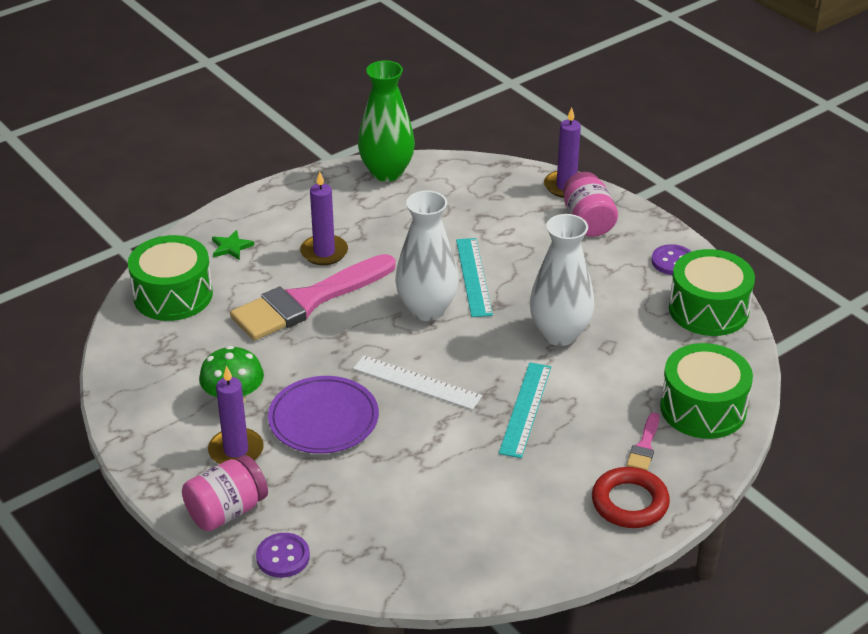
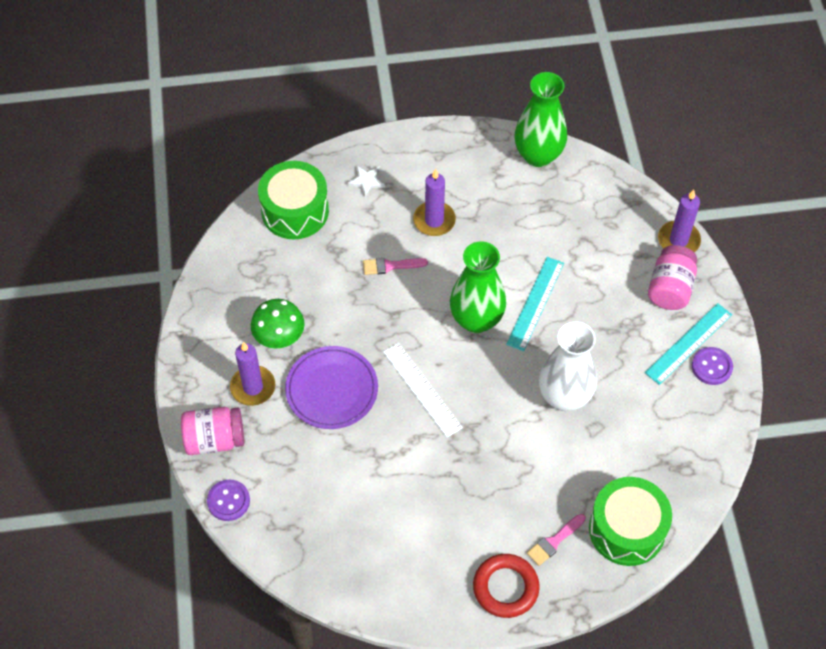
camera: 30 degrees right, 20 degrees up
green star [212,230,254,260] -> white star [347,165,385,197]
pink brush [230,254,396,341] -> pink brush [363,257,428,275], size x0.41
white vase [395,190,459,321] -> green vase [450,241,506,333]
turquoise ruler [499,362,551,458] -> turquoise ruler moved to [645,303,732,385]
green drum [669,249,755,336] -> none

